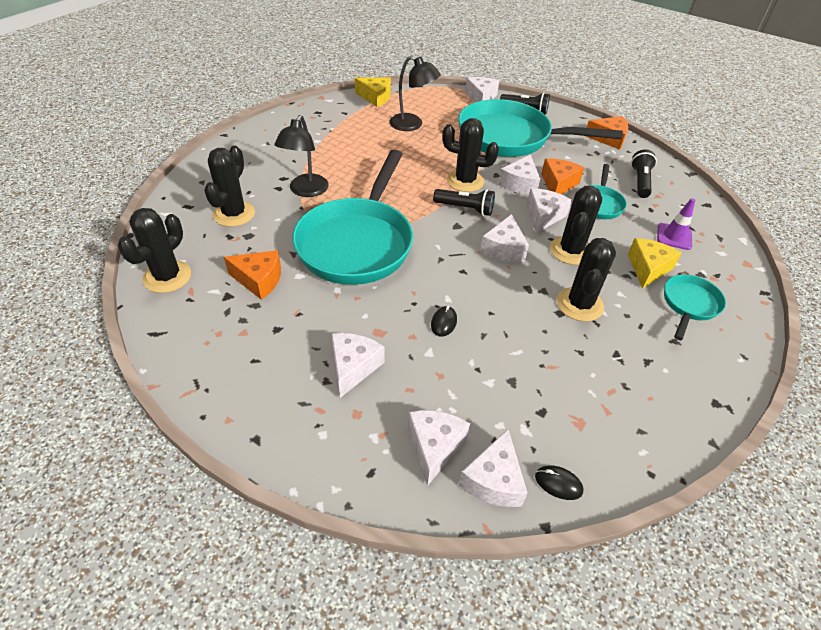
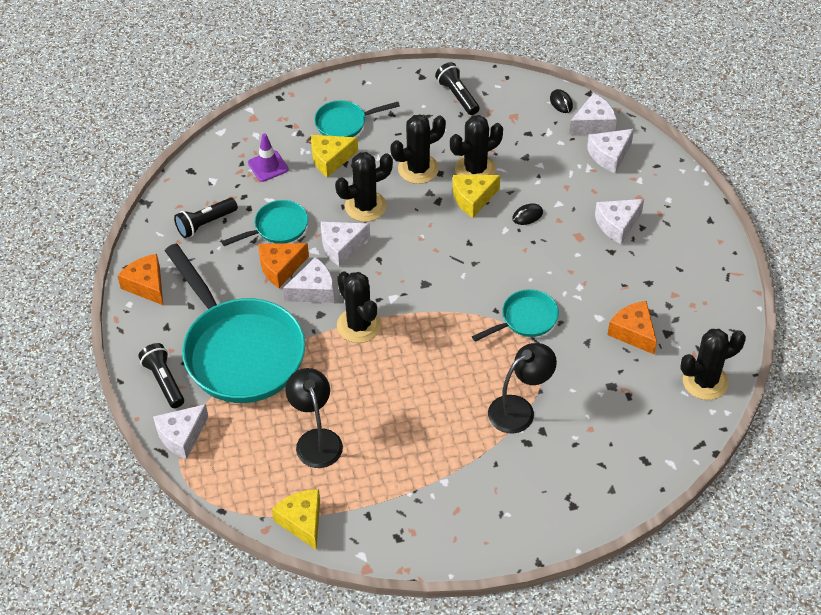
camera: 135 degrees left, 5 degrees up
black cactus [204,146,255,227] -> black cactus moved to [450,115,503,175]
turquoise pan [292,150,413,285] -> turquoise pan [472,289,559,342], size x0.47
black flashlight [433,189,495,216] -> black flashlight moved to [435,62,480,115]
white cheese [480,214,529,262] -> none
none -> yellow cheese [453,175,501,218]

